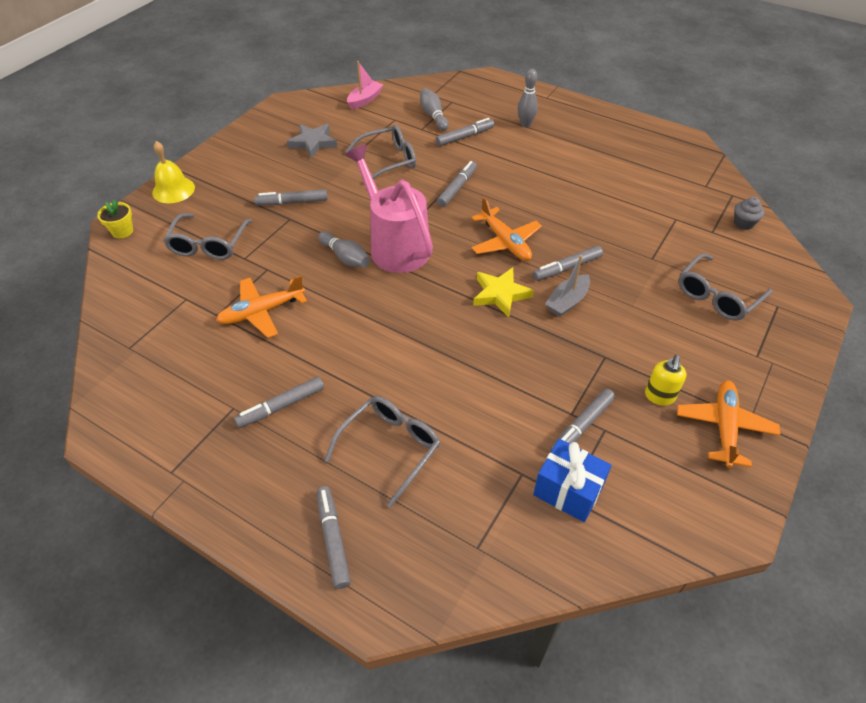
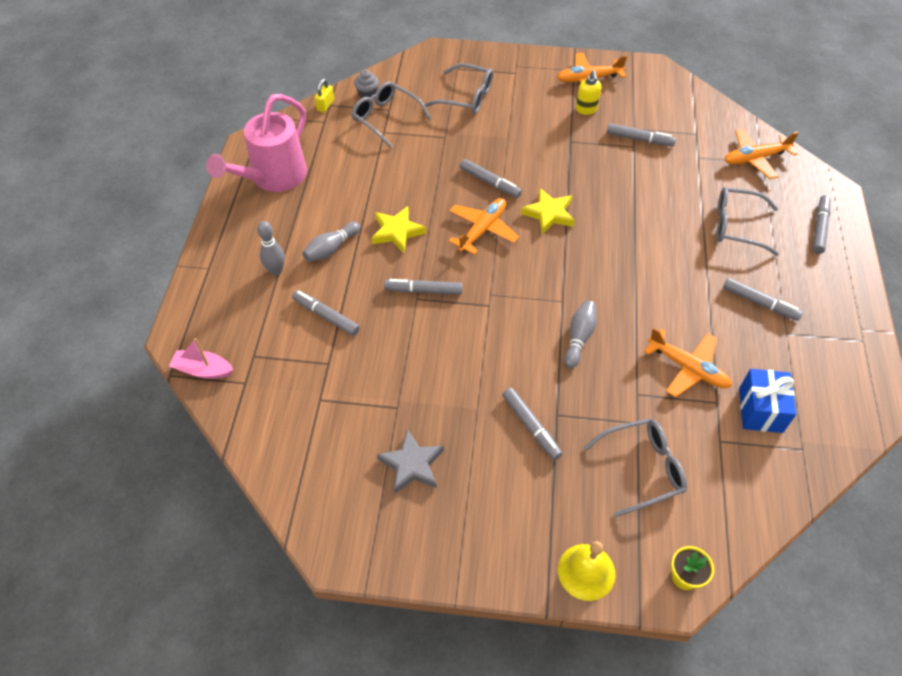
camera: 115 degrees left, 5 degrees up
grey marker [317,486,351,589] -> grey marker turned 150 degrees clockwise [813,195,830,254]
grey glasses [345,125,416,185] -> grey glasses moved to [352,81,431,148]
pink watering can [345,145,433,273] -> pink watering can moved to [206,94,307,192]
pink boat [347,61,383,109] -> pink boat moved to [169,338,233,379]
grey bowling pin [420,88,449,131] -> grey bowling pin moved to [302,222,360,262]
blue gift [533,439,612,522] -> blue gift moved to [739,369,796,433]
grey boat [545,255,590,317] -> none
yellow soap dispenser [645,355,686,406] -> yellow soap dispenser turned 90 degrees clockwise [576,70,601,115]
none -> yellow padlock [315,79,334,112]
none -> yellow star [371,206,426,253]
none -> orange plane [724,129,799,179]

